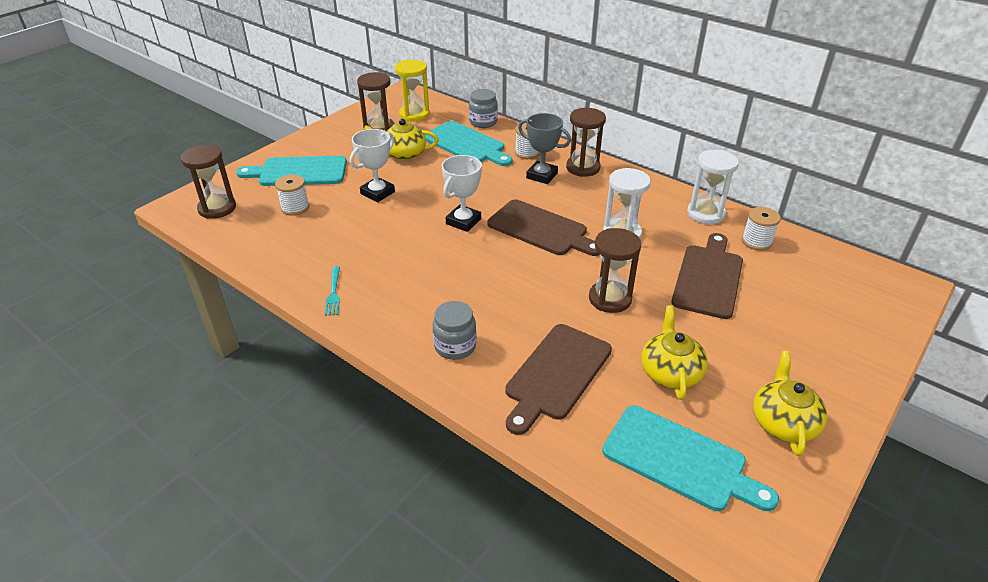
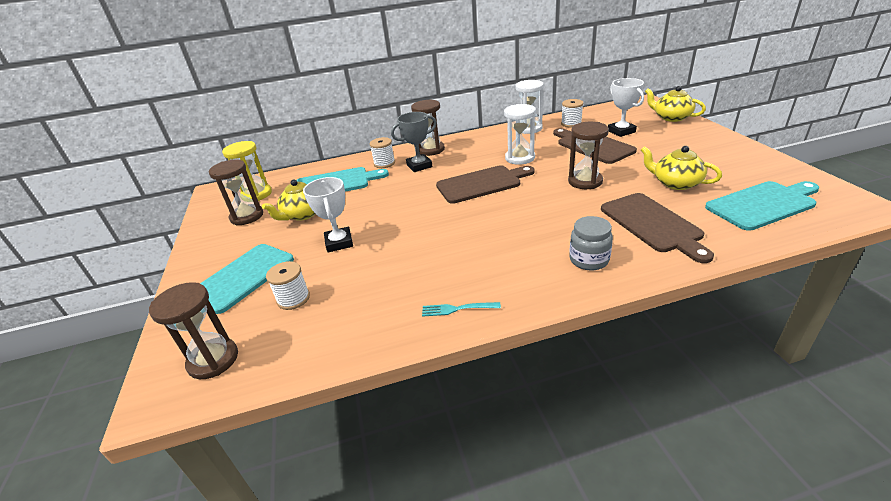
camera: 50 degrees left, 5 degrees down
turquoise fork [325,266,340,316] -> turquoise fork turned 150 degrees clockwise [422,302,501,317]
white trophy [442,155,482,232] -> white trophy moved to [608,78,644,137]
grey jar [469,89,498,128] -> none
yellow teapot [753,351,828,456] -> yellow teapot moved to [645,86,706,122]

